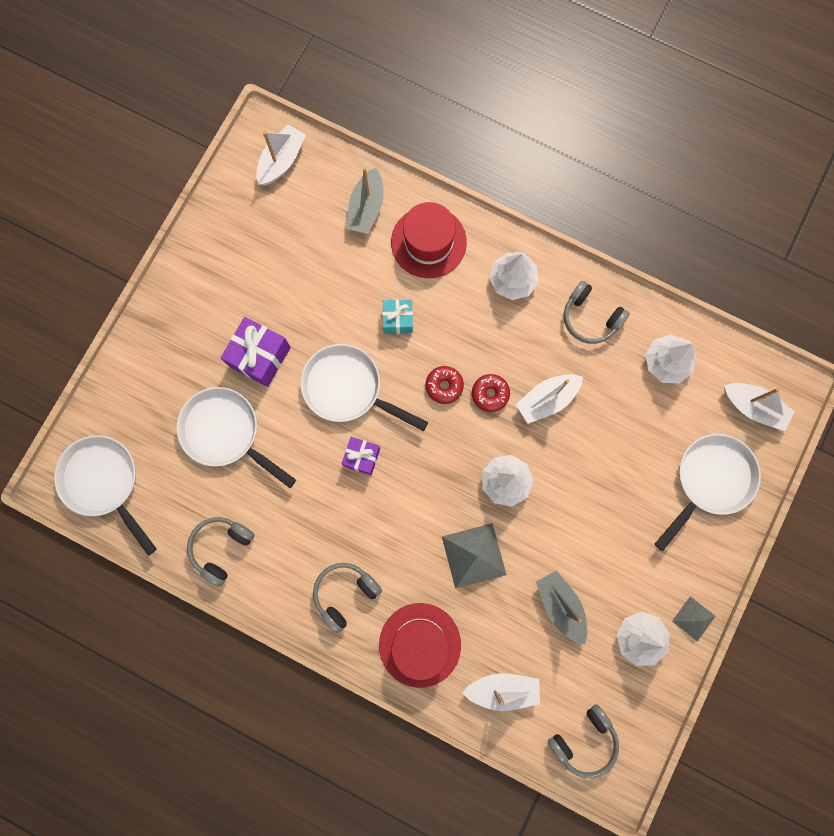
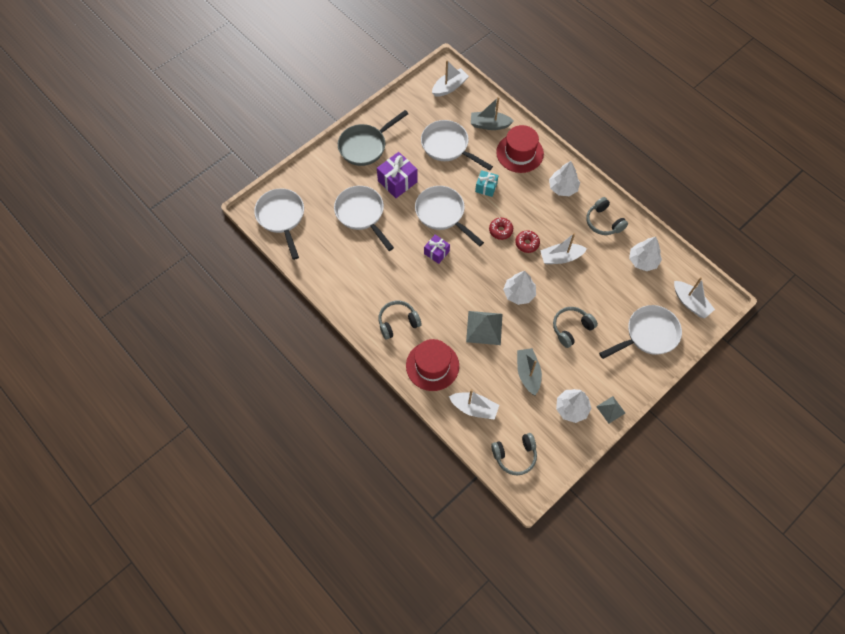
camera: 20 degrees right, 15 degrees down
grey headphones [187,517,255,586] -> grey headphones moved to [553,307,598,348]
grey boat [347,167,384,234] -> grey boat turned 60 degrees clockwise [471,97,514,130]
none -> grey pan [338,110,408,166]
none -> white pan [421,120,493,171]

